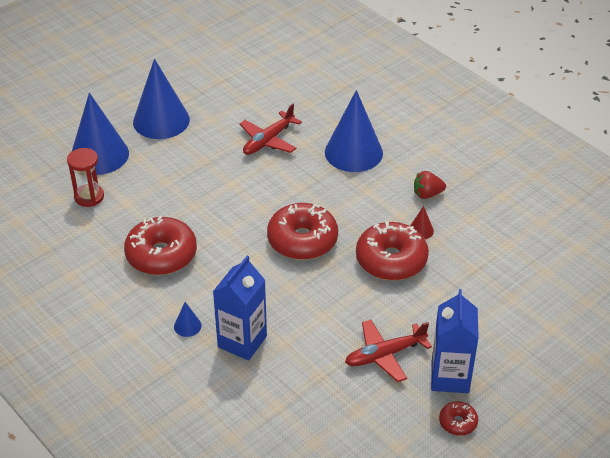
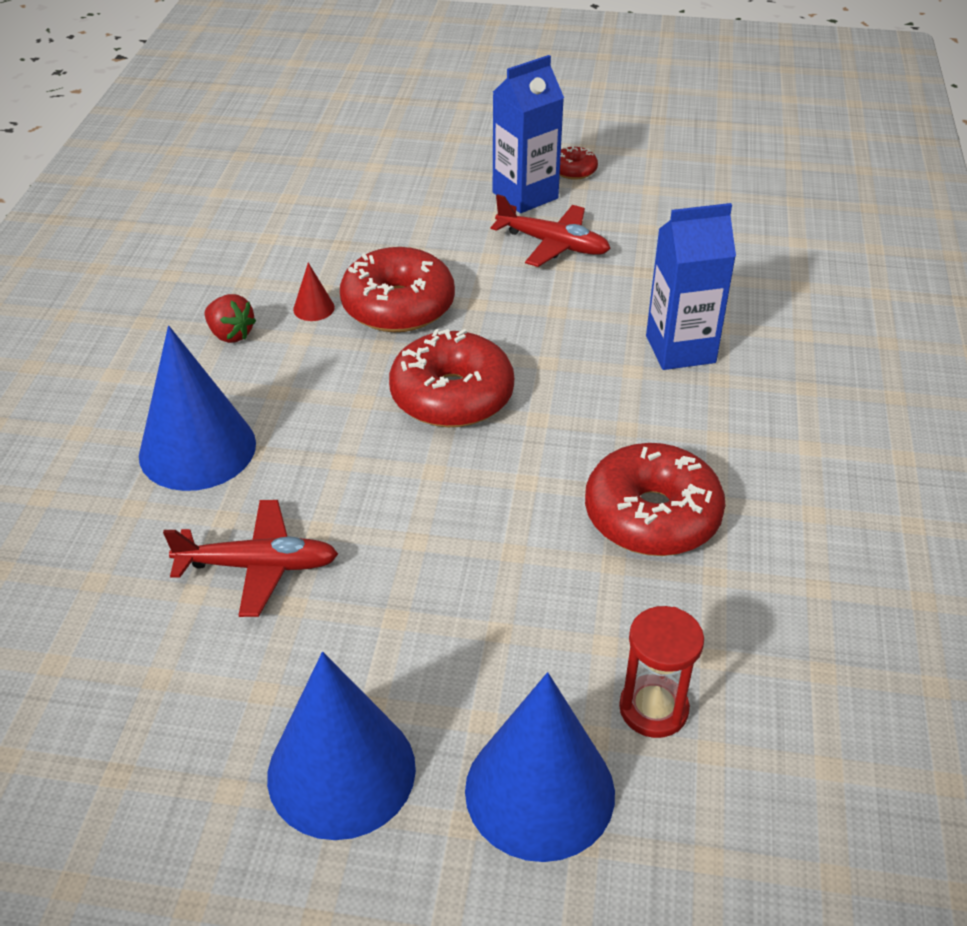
camera: 130 degrees left, 0 degrees up
blue cone [174,302,202,337] -> none

